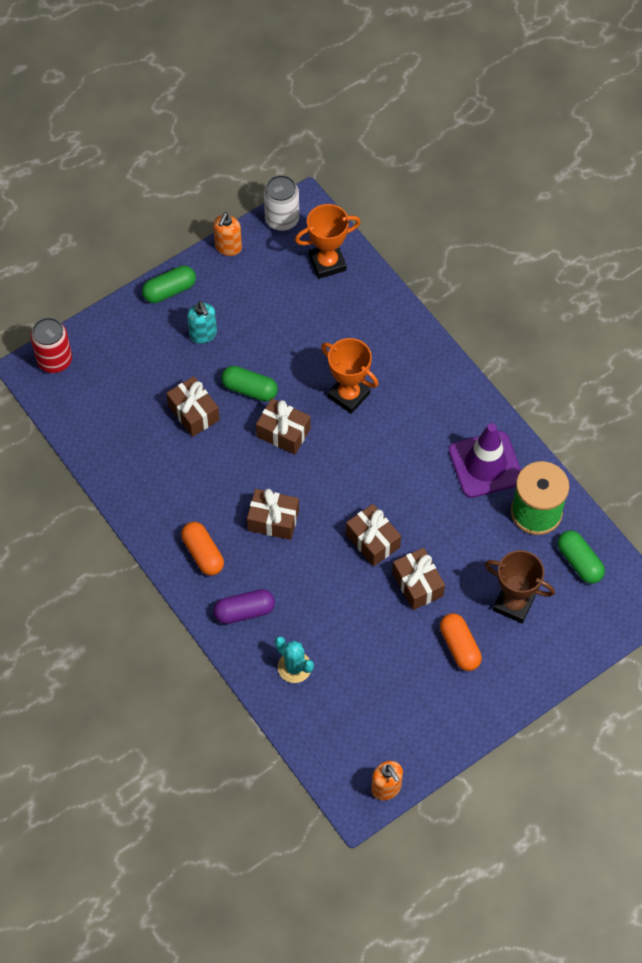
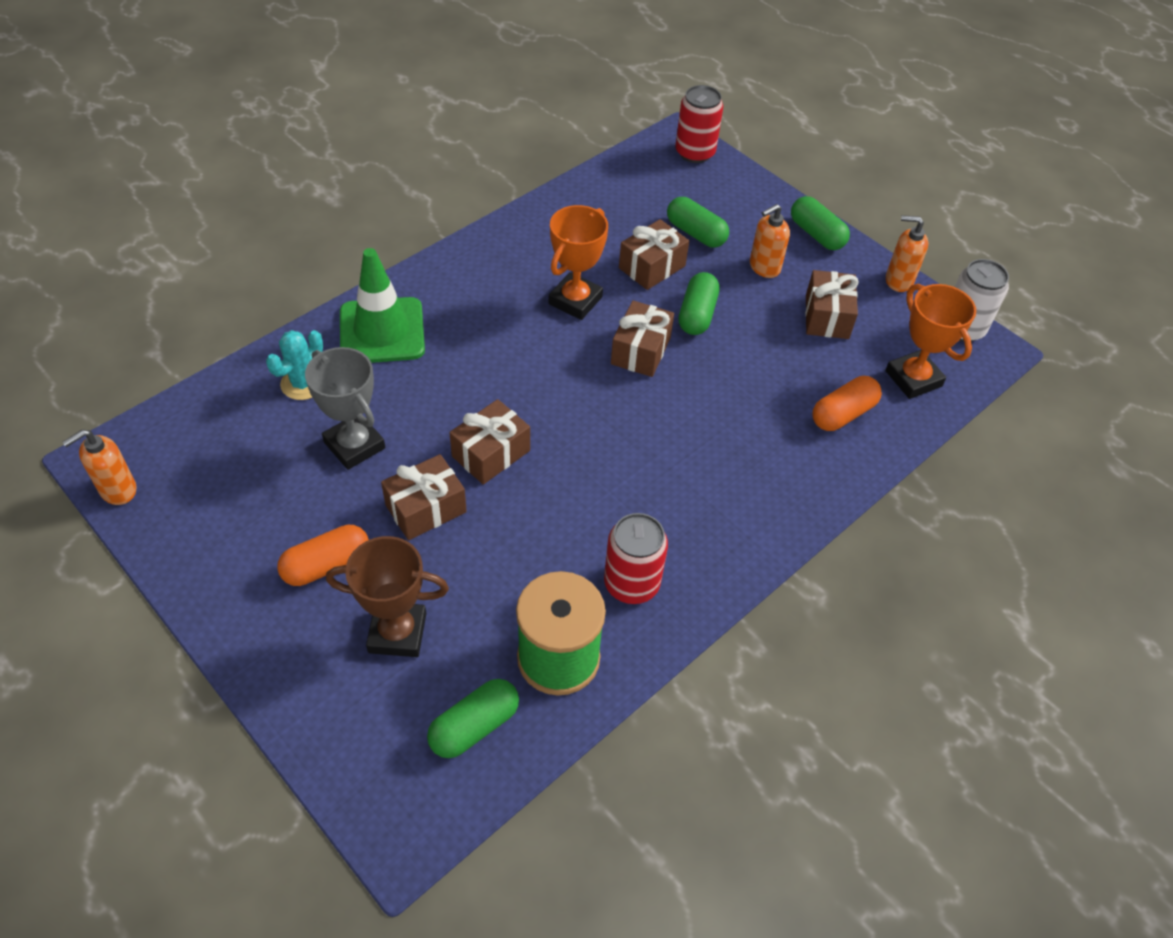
camera: 80 degrees right, 10 degrees down
orange capsule [181,522,224,576] -> orange capsule moved to [813,376,882,431]
turquoise soap dispenser [187,301,217,344] -> orange soap dispenser [750,204,790,278]
purple capsule [214,589,275,624] -> green traffic cone [340,248,425,363]
brown gift [247,489,299,540] -> brown gift moved to [805,270,859,339]
orange trophy [321,338,378,414] -> orange trophy moved to [549,205,608,320]
purple traffic cone [449,423,521,498] -> red can [604,513,668,604]
brown trophy [484,550,555,623] -> brown trophy turned 75 degrees clockwise [326,536,449,657]
none -> grey trophy [305,347,385,470]
none -> green capsule [667,197,729,248]

